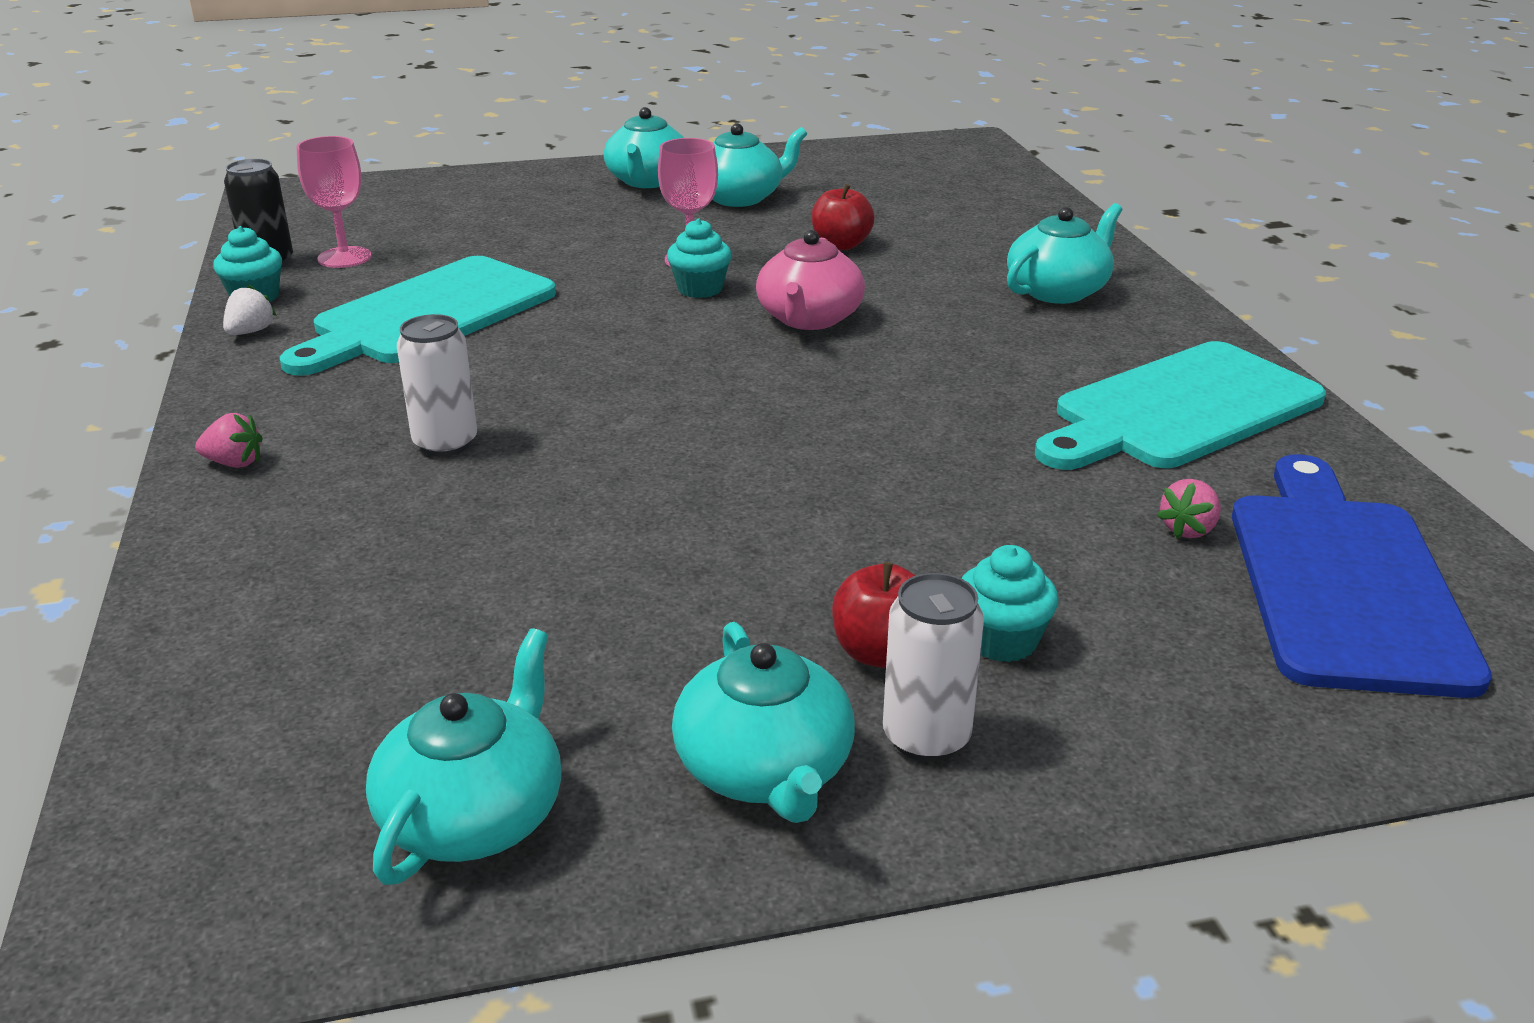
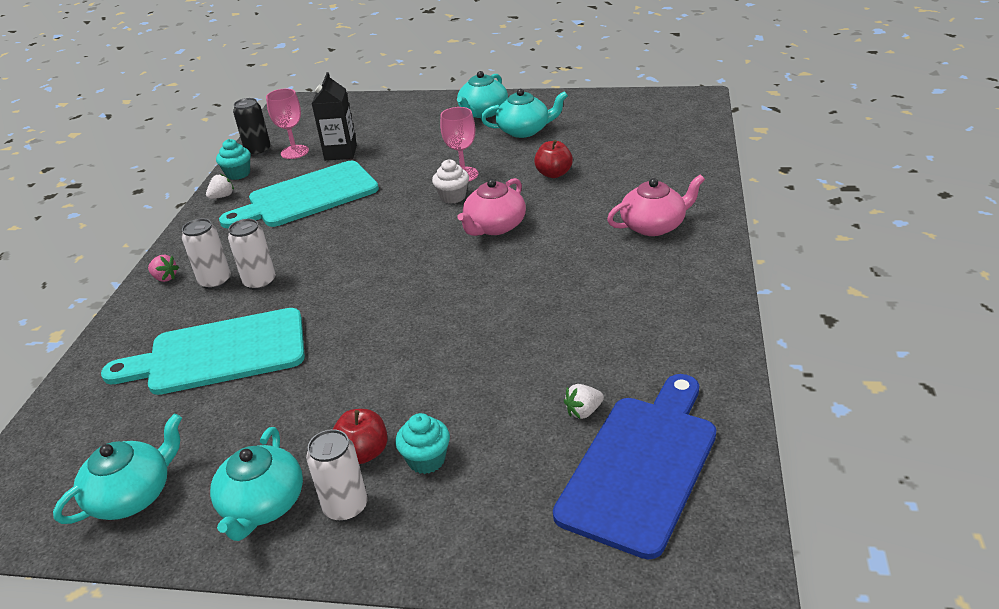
camera: 25 degrees right, 5 degrees up
turquoise cupcake [667,219,732,298] -> white cupcake [432,159,469,204]
turquoise teapot [1007,203,1122,304] -> pink teapot [607,174,705,236]
turquoise cutting board [1035,341,1326,470] -> turquoise cutting board moved to [101,308,305,395]
pink strawberry [1157,479,1221,539] -> white strawberry [564,384,604,419]
none -> white can [182,218,231,289]
none -> black carton [312,72,357,161]

